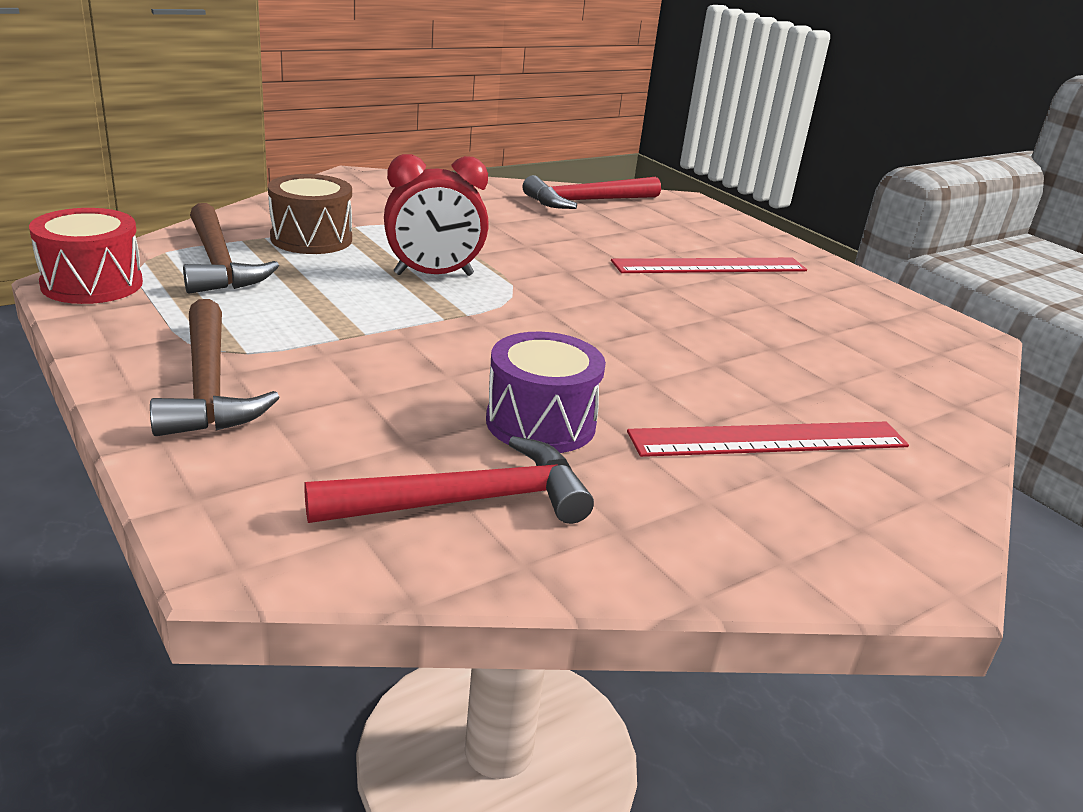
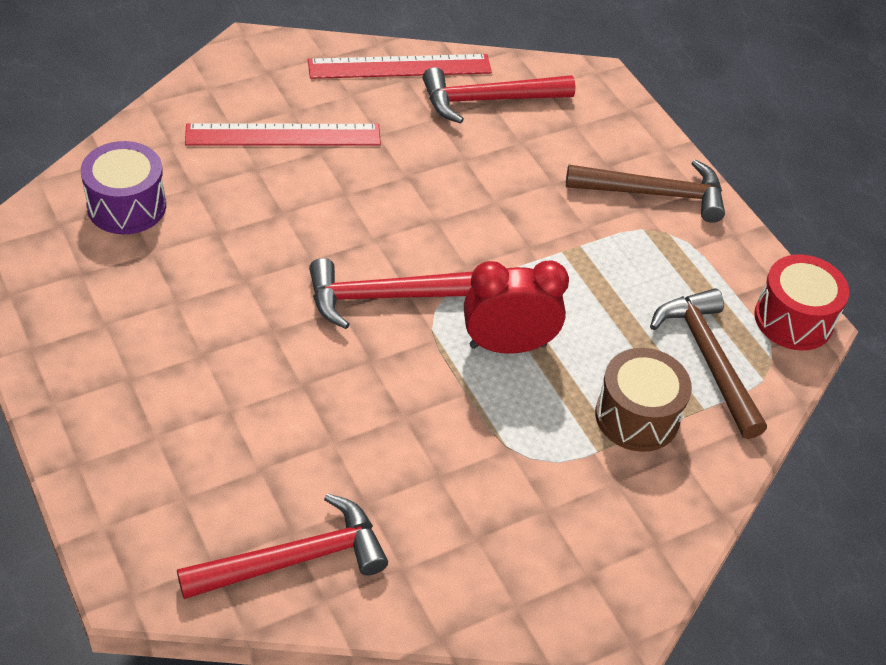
camera: 175 degrees left, 20 degrees up
brown hammer [150,299,280,436] -> brown hammer turned 105 degrees clockwise [566,159,725,223]
purple drum [486,332,606,453] -> purple drum moved to [81,141,166,234]
red ruler [611,258,807,273] -> red ruler moved to [308,54,492,79]
none -> red hammer [309,258,473,329]

